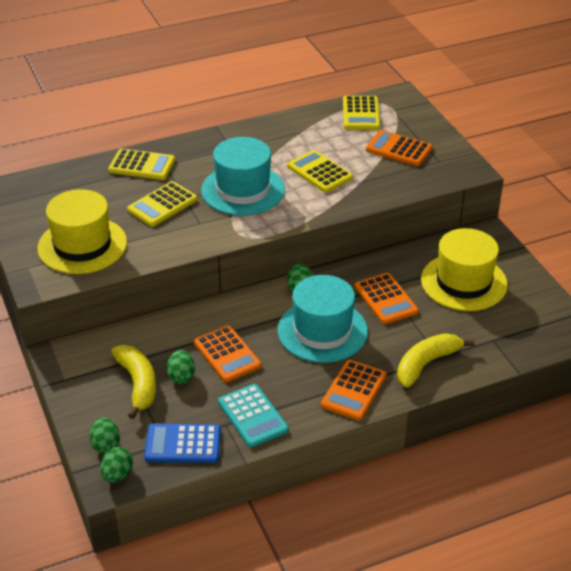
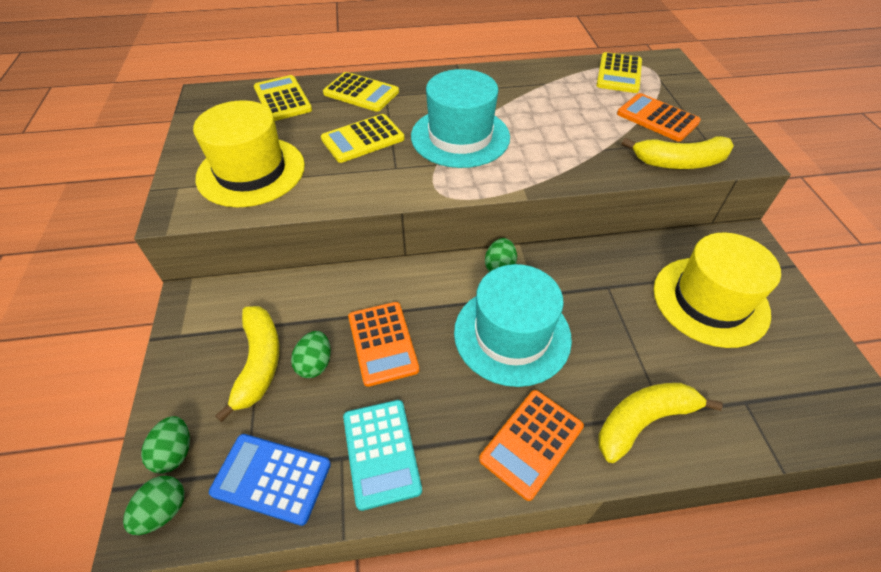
camera: 15 degrees right, 10 degrees up
yellow calculator [287,150,353,193] -> yellow calculator moved to [254,75,312,121]
orange calculator [355,273,419,324] -> none
none -> yellow banana [622,136,734,169]

